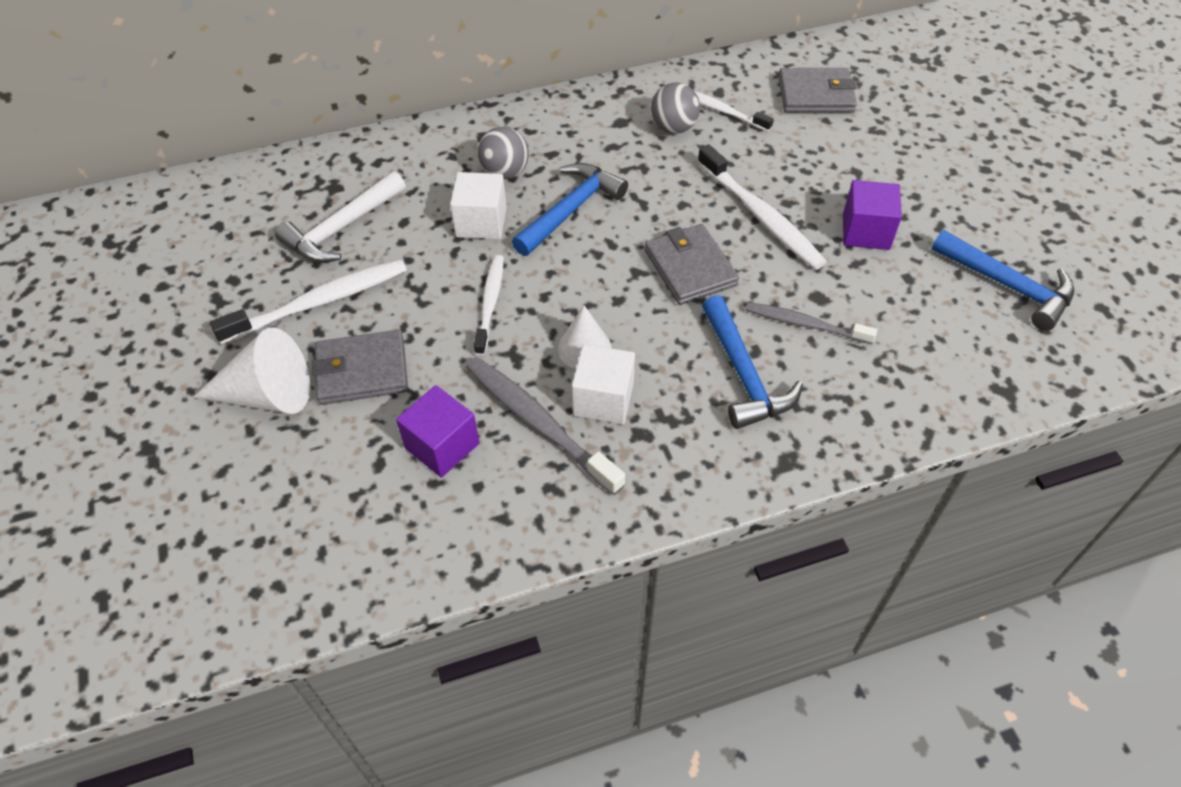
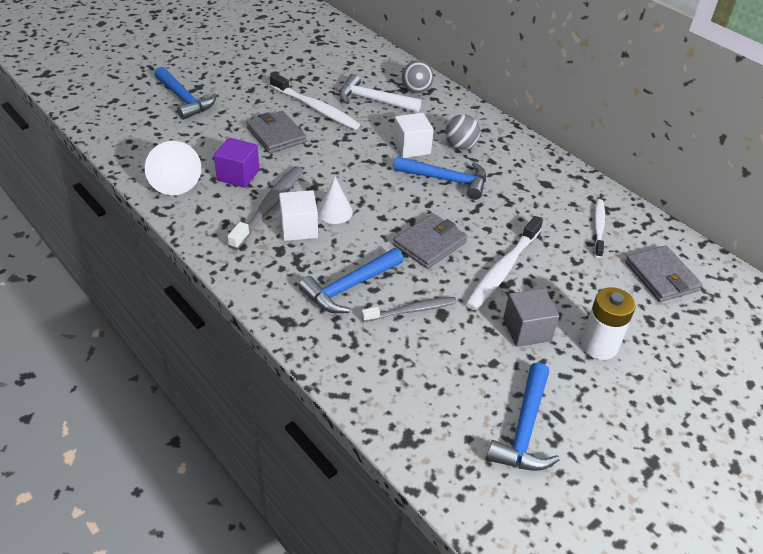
camera: 65 degrees right, 10 degrees down
white cone [193,328,310,414] -> white cone moved to [145,141,201,195]
white toothbrush [474,255,504,356] -> none
grey ball [651,82,700,134] -> grey ball moved to [402,60,434,93]
grey toothbrush [746,302,877,344] -> grey toothbrush turned 75 degrees clockwise [362,297,457,322]
purple cube [843,180,902,250] -> grey cube [503,288,559,347]
none -> blue hammer [154,67,216,120]
none -> white battery [581,287,636,360]

